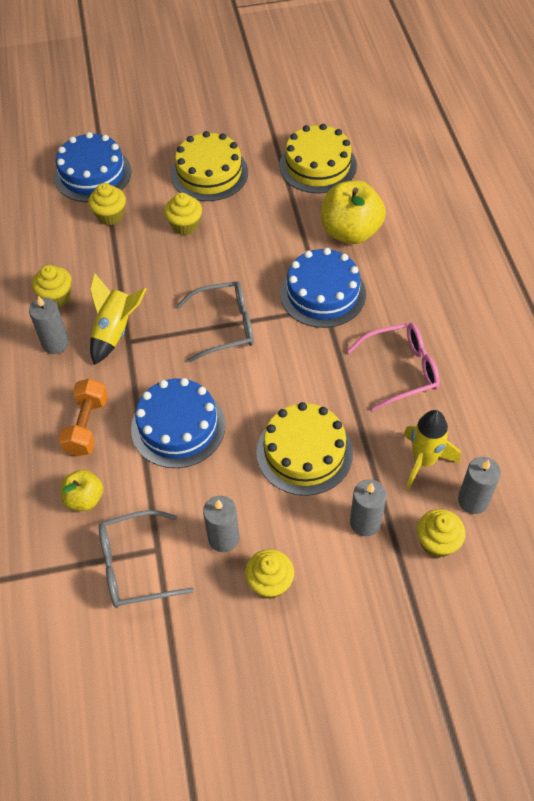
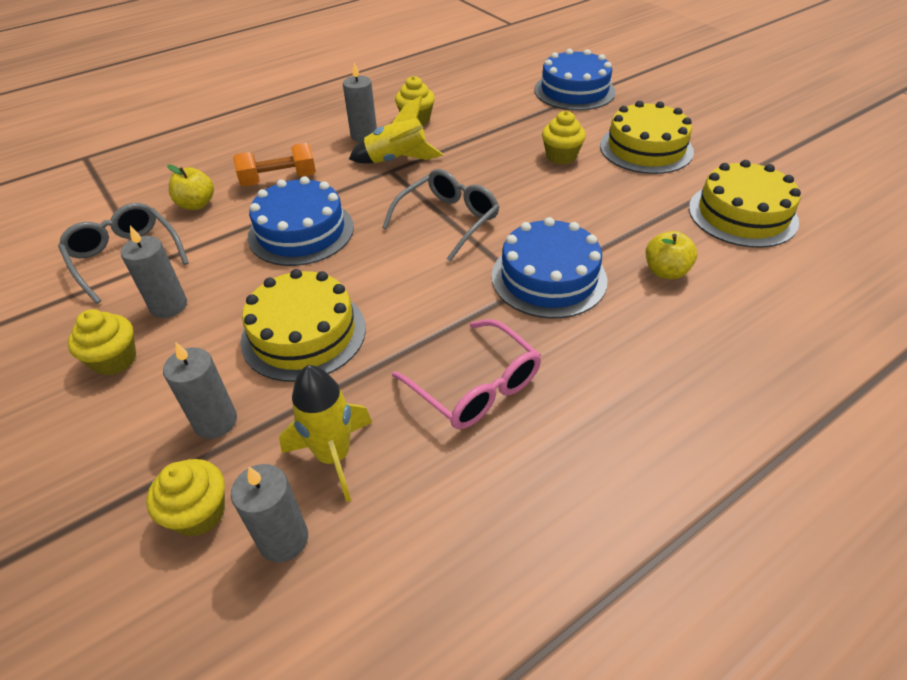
camera: 65 degrees right, 10 degrees down
yellow cupcake [88,183,126,225] -> none
grey glasses [176,281,254,362] -> grey glasses turned 105 degrees counterclockwise [382,169,499,262]
yellow apple [321,180,386,244] -> yellow apple [646,231,697,279], size x0.55

